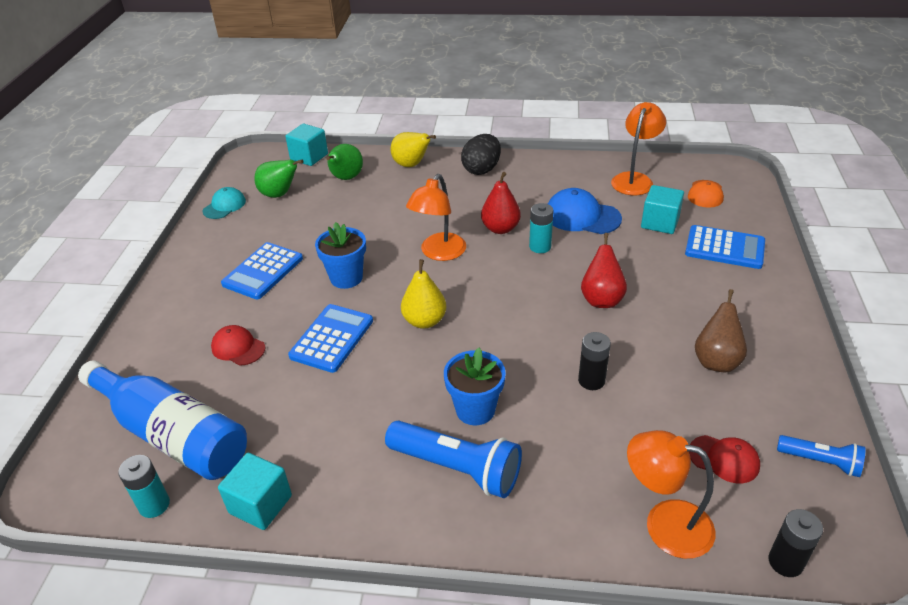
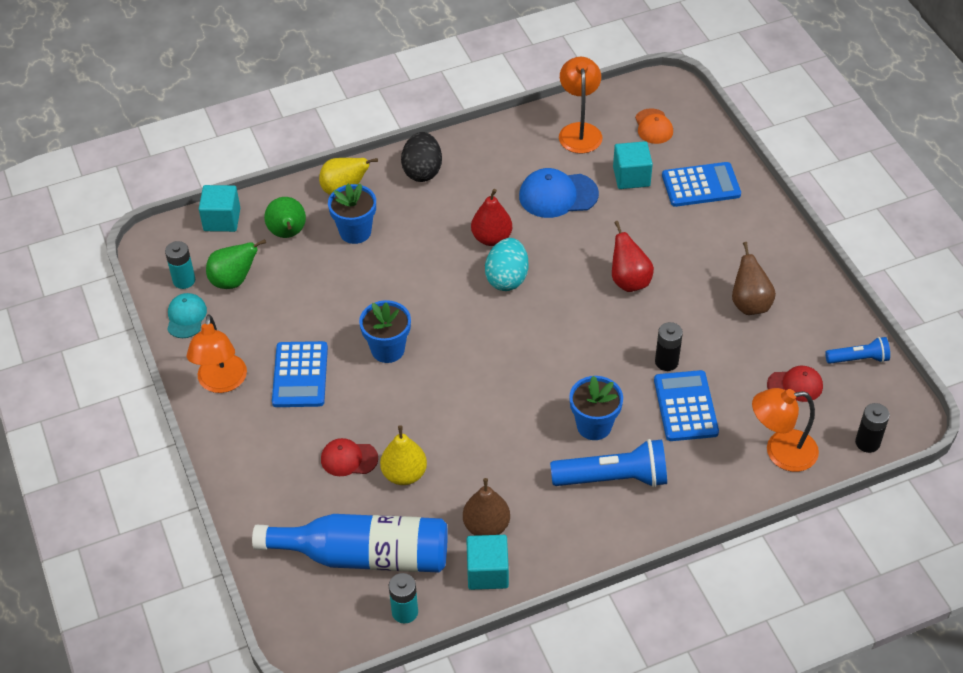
camera: 30 degrees left, 10 degrees up
blue calculator [288,304,373,373] -> blue calculator moved to [654,370,719,441]
yellow pear [401,259,446,329] -> yellow pear moved to [380,425,427,485]
orange lamp [406,174,466,261] -> orange lamp moved to [187,314,247,393]
turquoise battery [529,203,553,253] -> turquoise battery moved to [165,241,195,289]
none -> blue flower pot [328,184,376,244]
none -> brown pear [463,478,510,536]
none -> turquoise egg [485,238,528,291]

